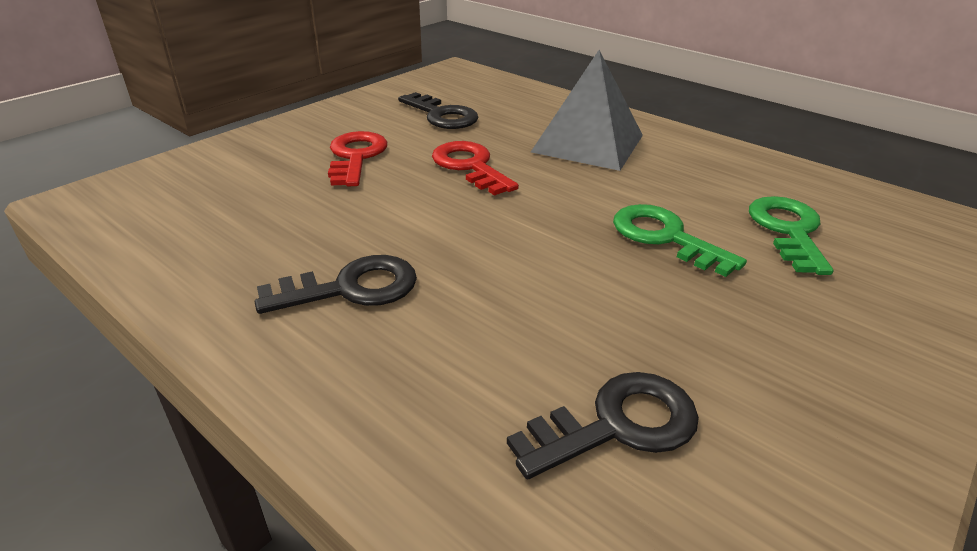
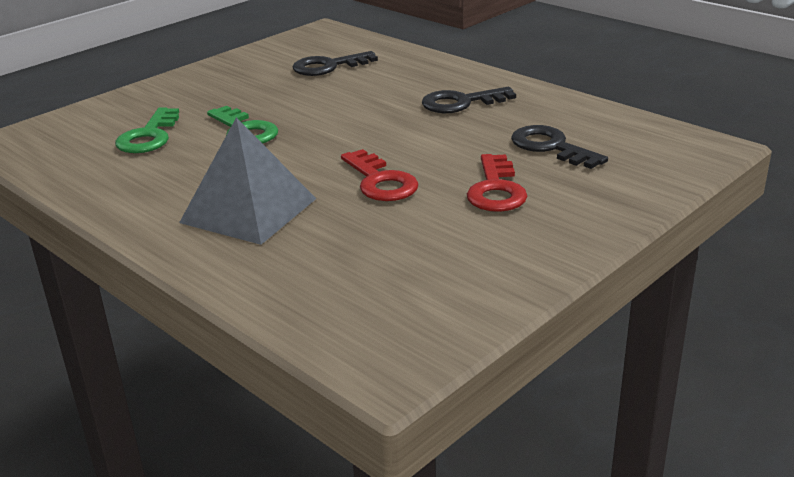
camera: 175 degrees left, 5 degrees down
black key [398,92,478,129] -> black key moved to [511,125,608,169]

